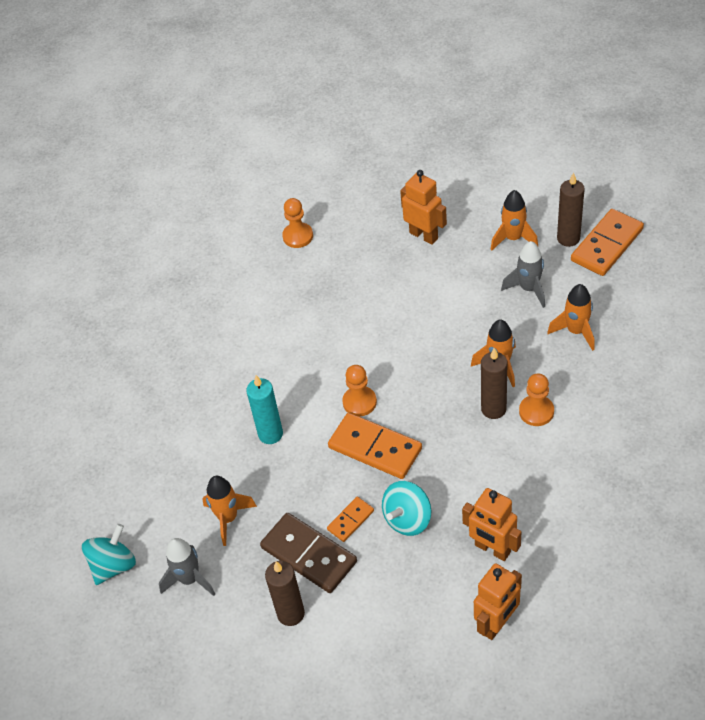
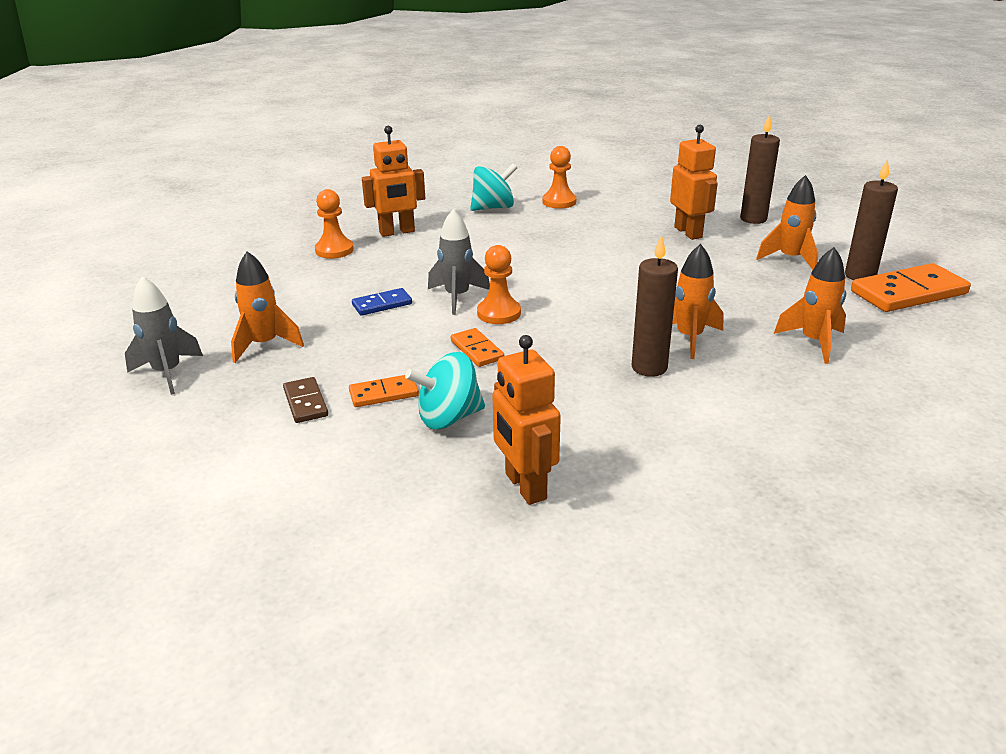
camera: 25 degrees right, 20 degrees down
turquoise spinning top [82,524,136,585] -> turquoise spinning top moved to [470,163,517,211]
turquoise candle [246,375,283,444] -> blue domino [352,288,412,316]
brown domino [260,513,357,593] -> brown domino [283,377,328,423], size x0.52
brown candle [265,561,305,626] -> brown candle moved to [740,114,780,224]
orange domino [328,413,422,479] -> orange domino [451,328,504,367], size x0.52
orange robot [474,563,522,640] -> orange robot moved to [362,126,425,237]
grey rocket [501,241,545,308] -> grey rocket moved to [428,209,490,315]
orange pawn [519,374,554,426] -> orange pawn moved to [315,189,354,259]

